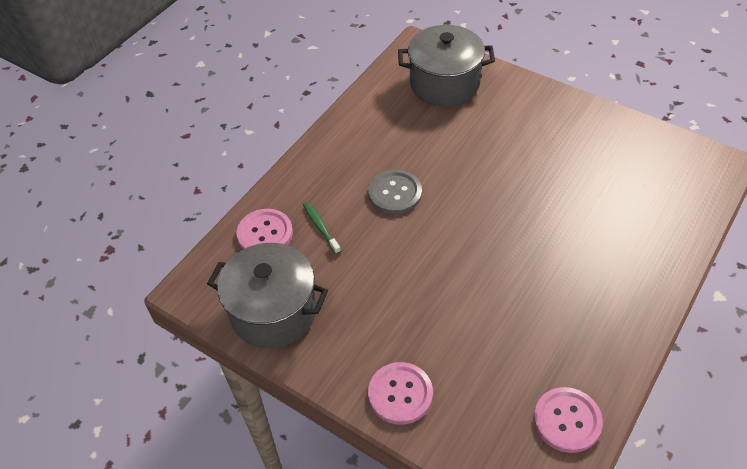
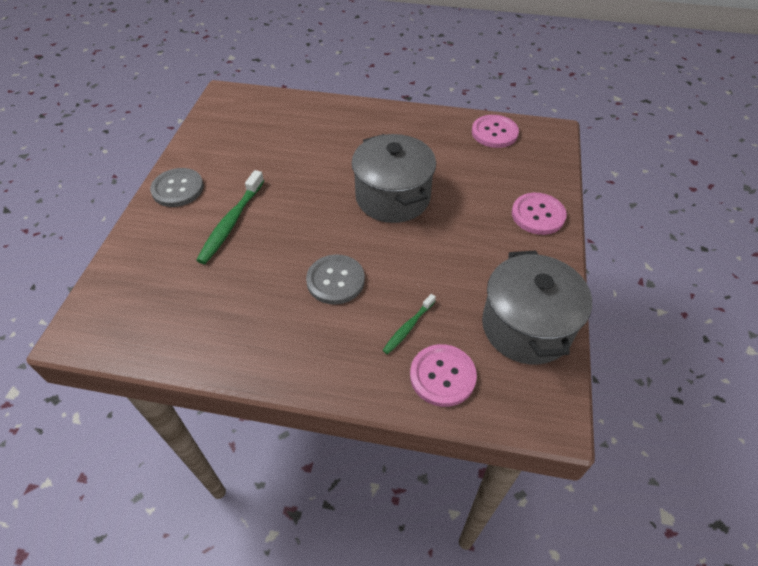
camera: 115 degrees left, 0 degrees up
grey pot [398,25,495,106] -> grey pot moved to [352,134,436,223]
none -> grey button [150,168,204,207]
none -> green toothbrush [196,170,264,264]

